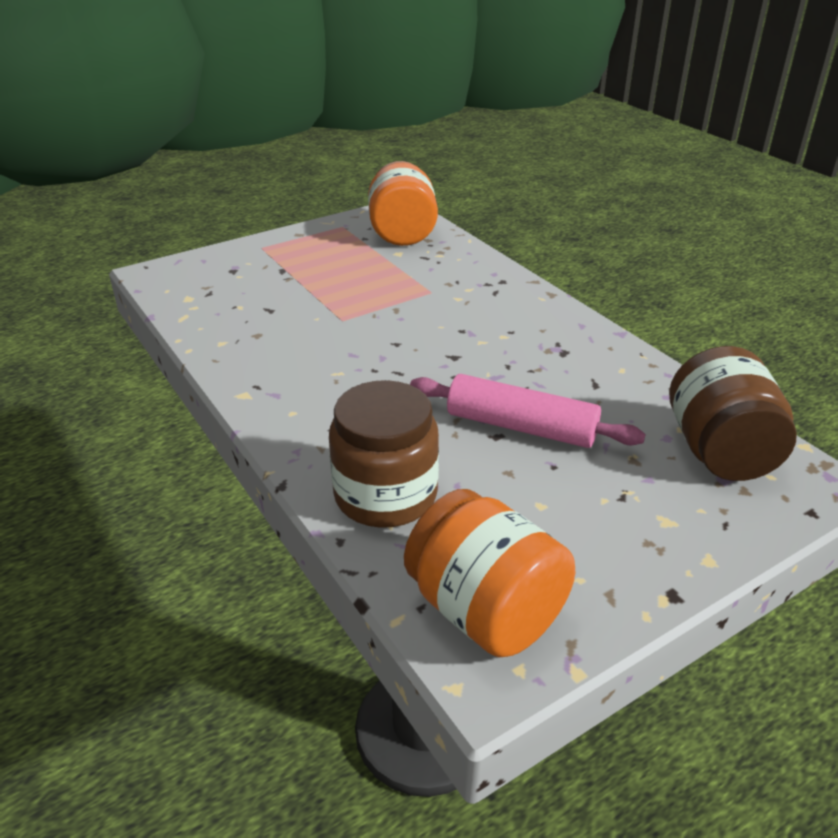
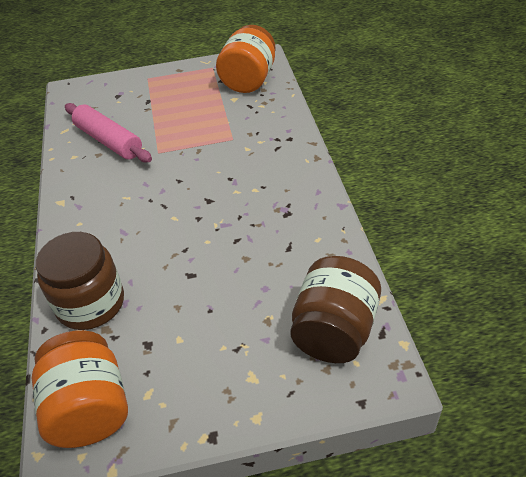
camera: 25 degrees right, 10 degrees up
pink rolling pin [410,374,646,448] -> pink rolling pin moved to [65,103,152,162]

